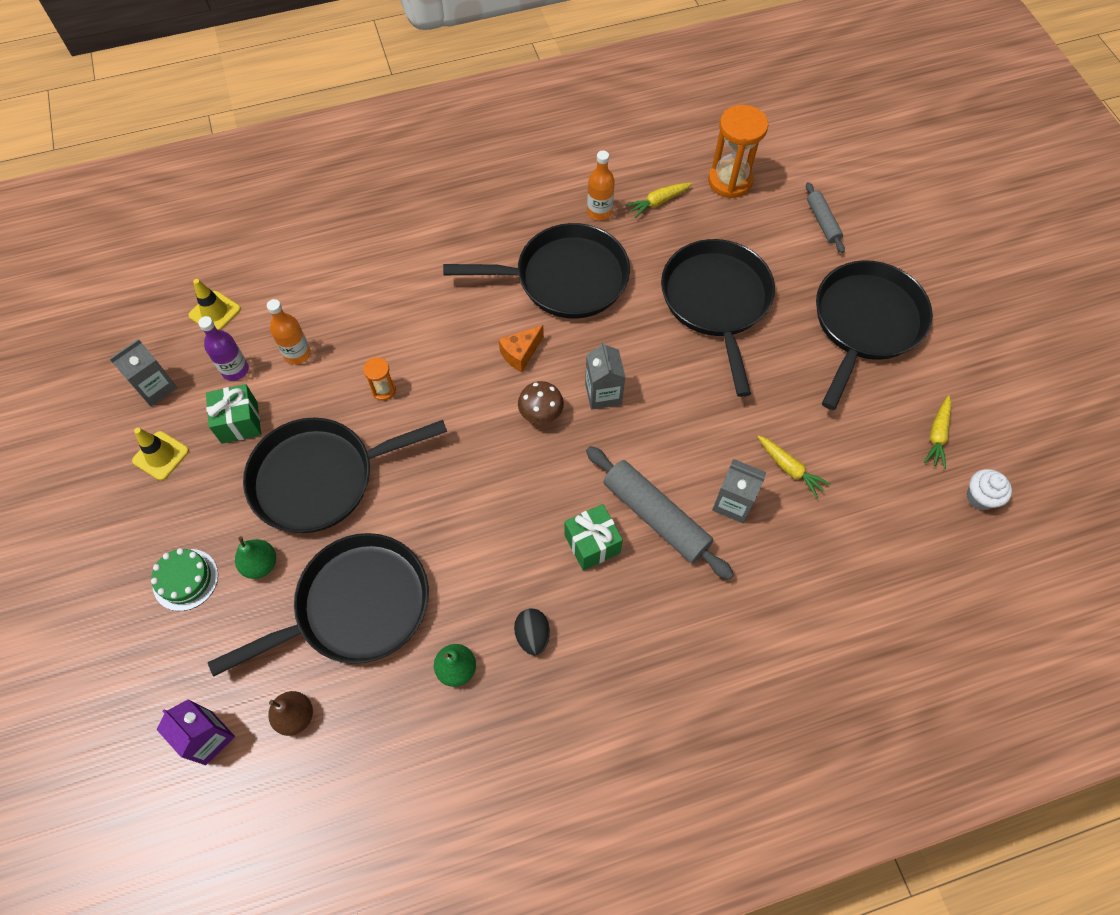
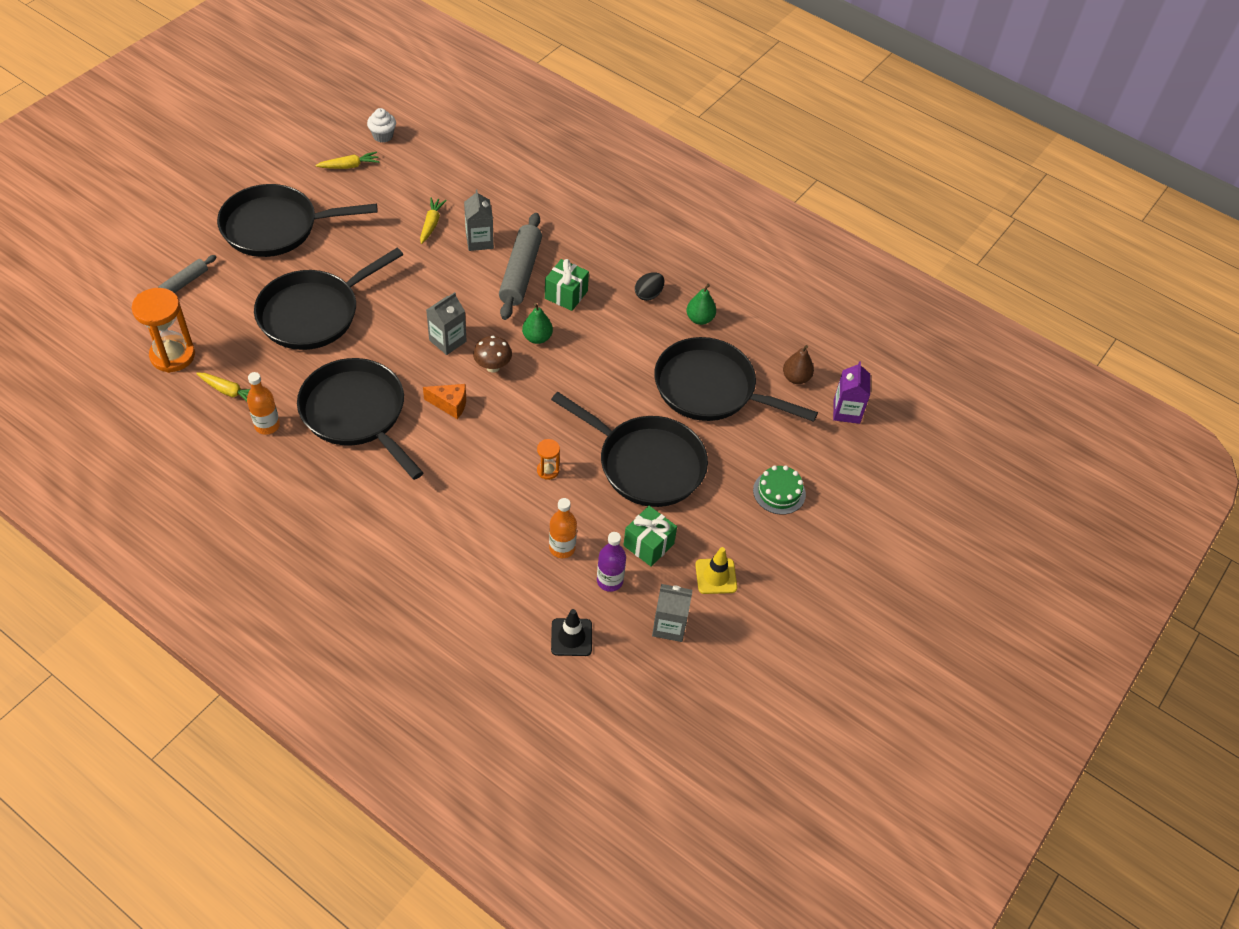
camera: 130 degrees left, 10 degrees down
yellow traffic cone [189,279,241,330] -> black traffic cone [551,609,592,656]
green pear [235,536,276,579] -> green pear moved to [522,303,553,344]

